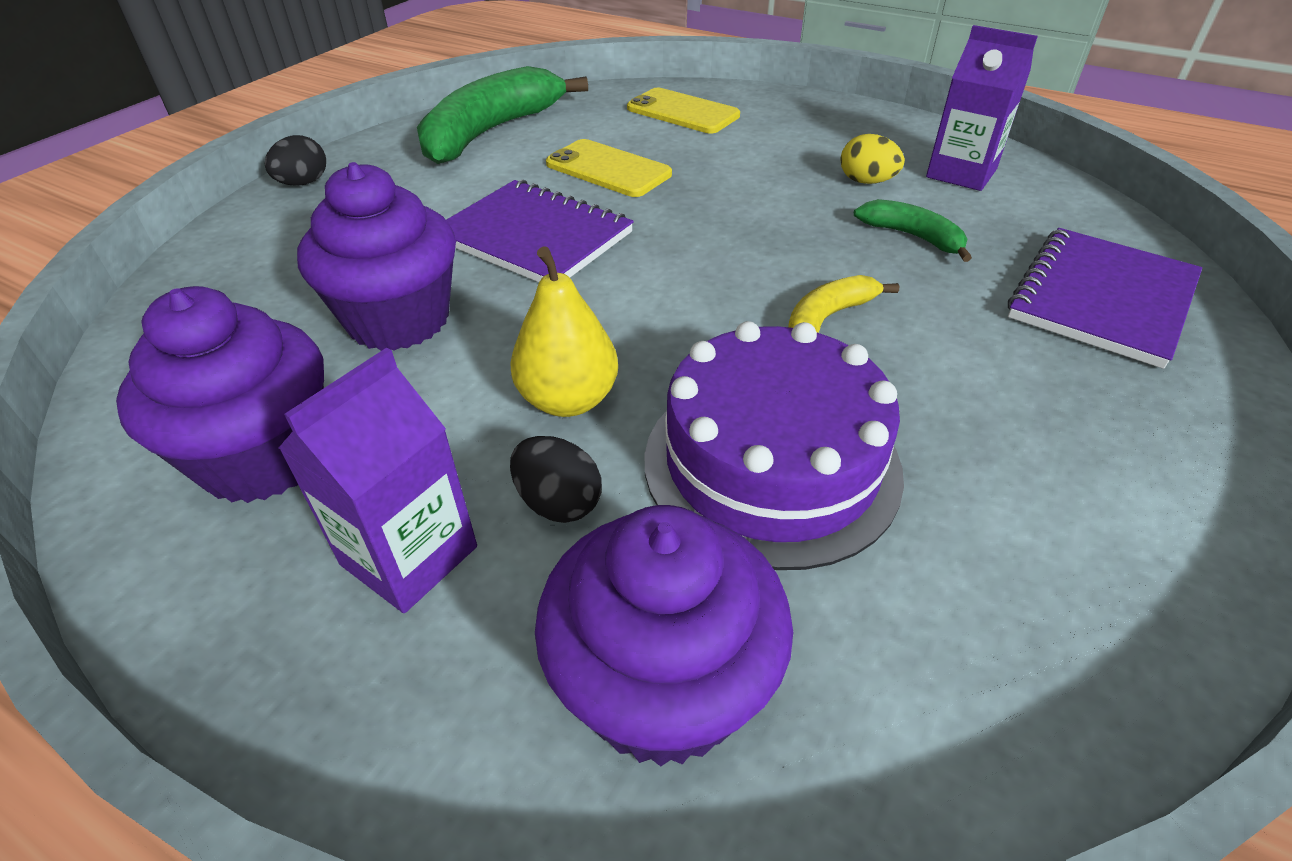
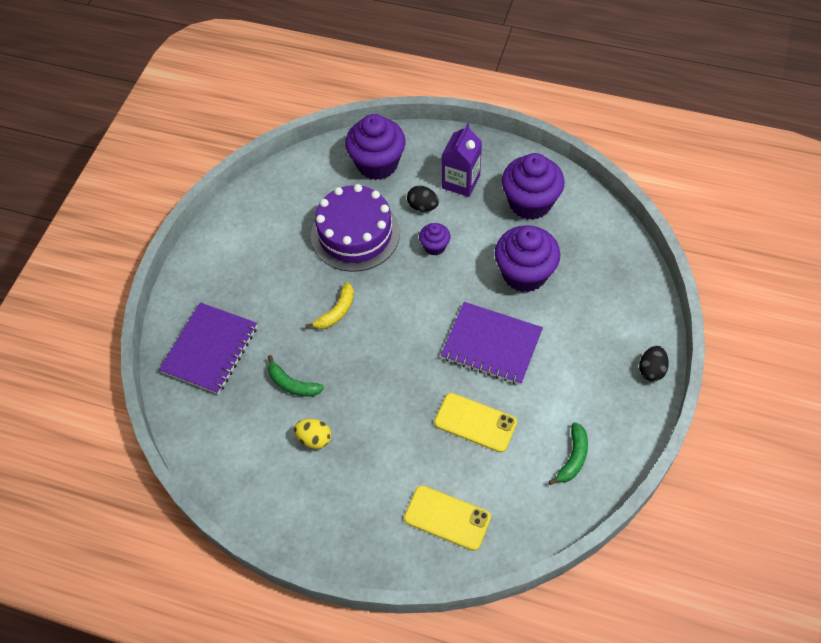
camera: 170 degrees right, 15 degrees up
green banana [417,66,588,164] -> green banana [549,422,588,485], size x0.48
yellow pear [510,246,618,417] -> purple cupcake [419,223,450,256]
purple carton [926,25,1038,191] -> none

